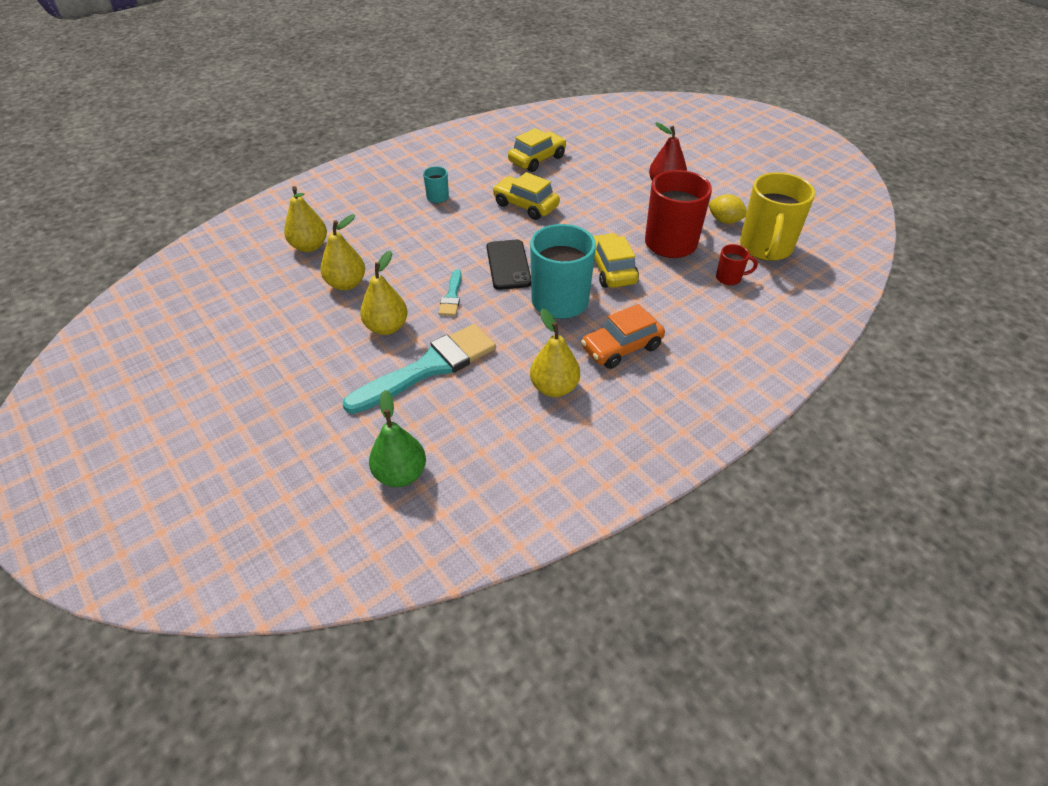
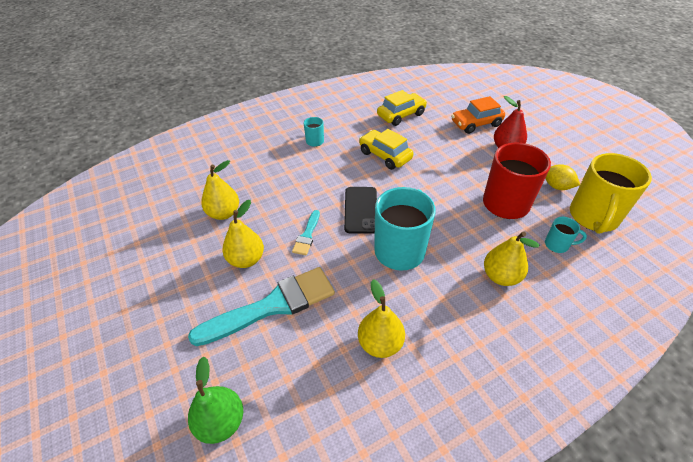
camera: 10 degrees right, 0 degrees up
yellow pear [284,186,327,252] -> yellow pear moved to [484,231,539,286]
orange car [581,304,665,369] -> orange car moved to [451,96,505,134]
yellow car [593,233,639,288] -> none
red mug [716,244,758,285] -> turquoise mug [545,217,587,253]

